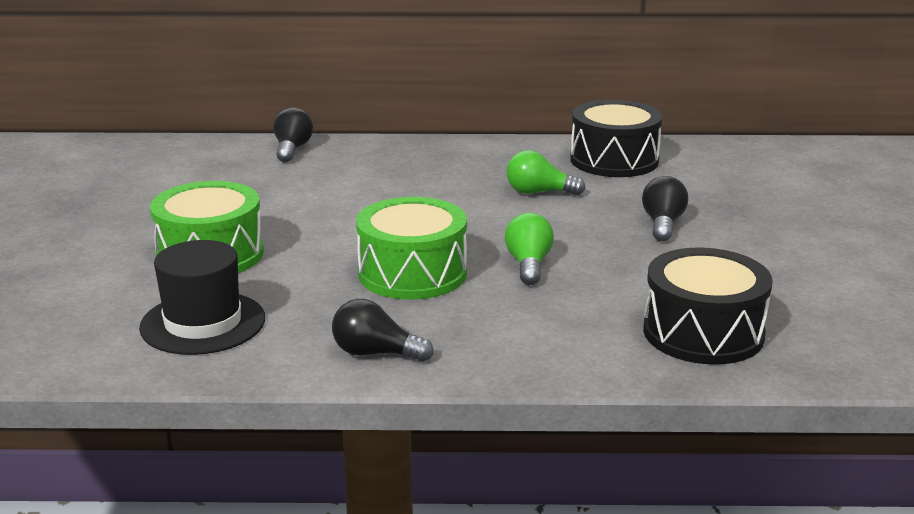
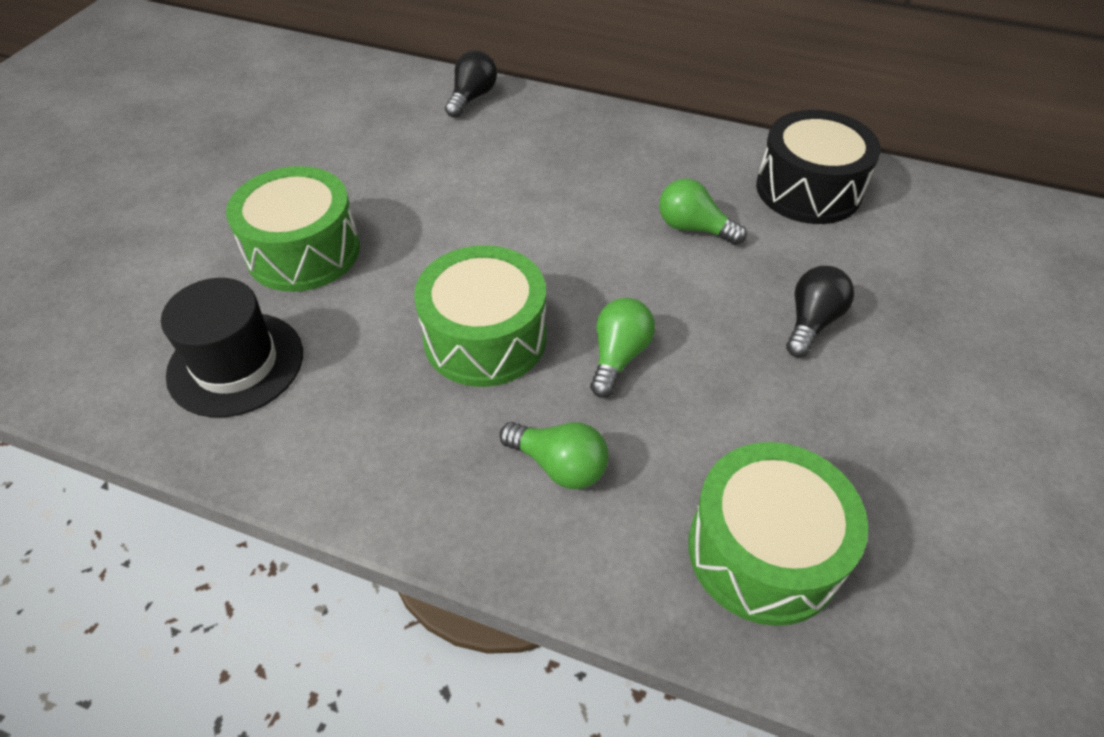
camera: 20 degrees right, 25 degrees up
black light bulb [332,299,434,362] -> none
black drum [643,248,773,365] -> green drum [688,442,868,626]
none -> green light bulb [499,422,609,489]

